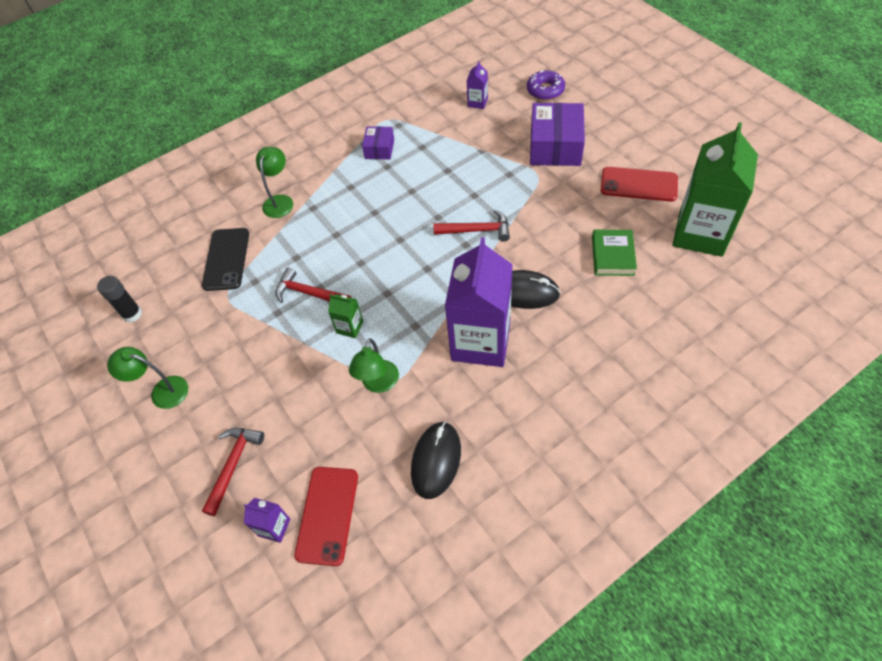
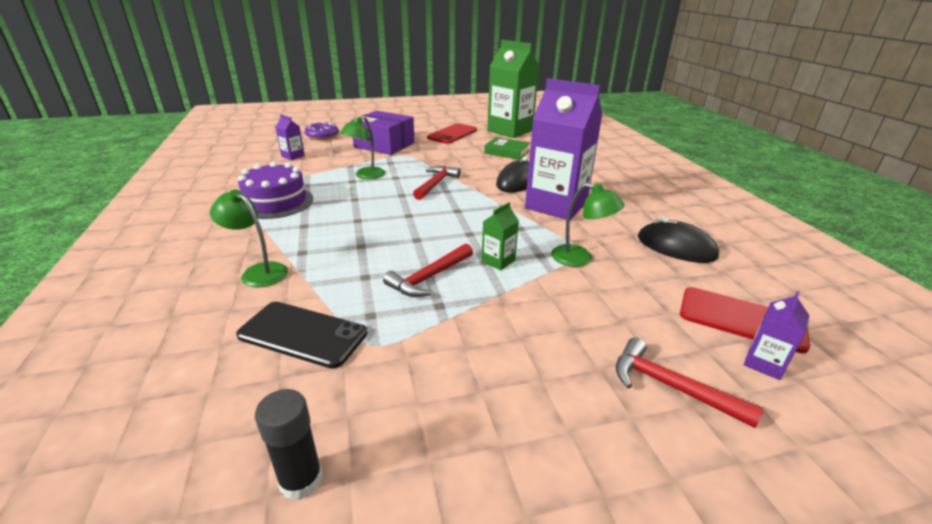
camera: 75 degrees left, 25 degrees down
green lamp [107,347,188,409] -> green lamp moved to [340,116,385,179]
purple box [362,126,394,159] -> purple cake [238,161,313,219]

